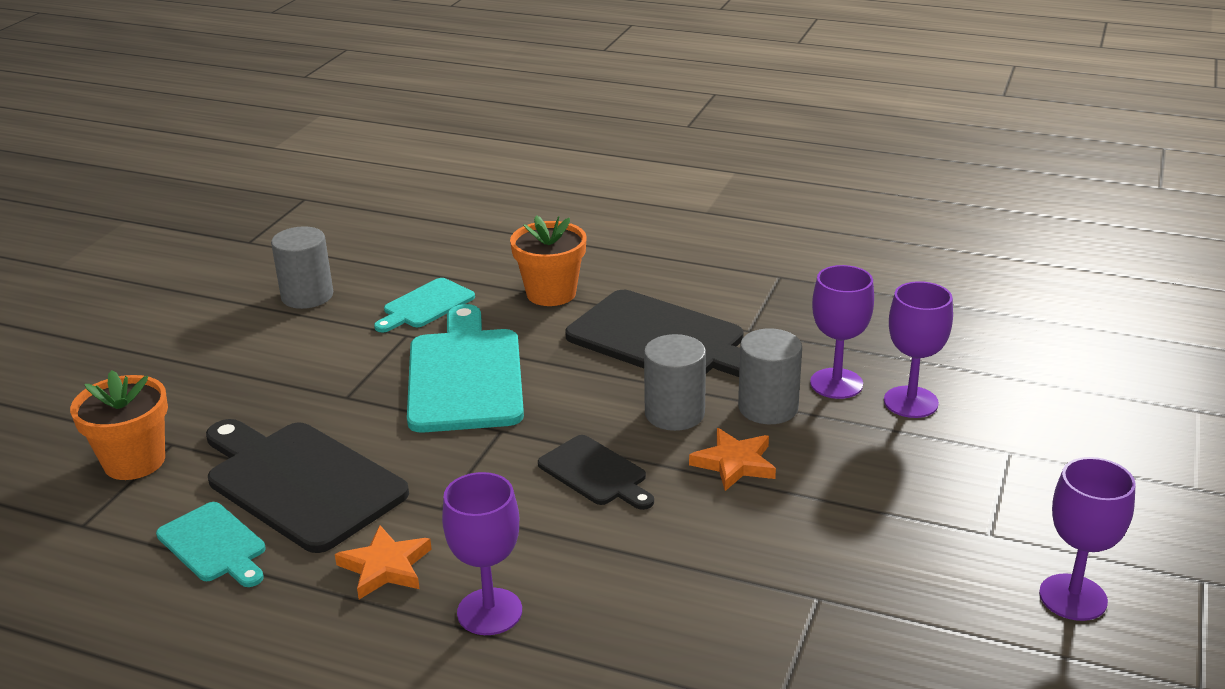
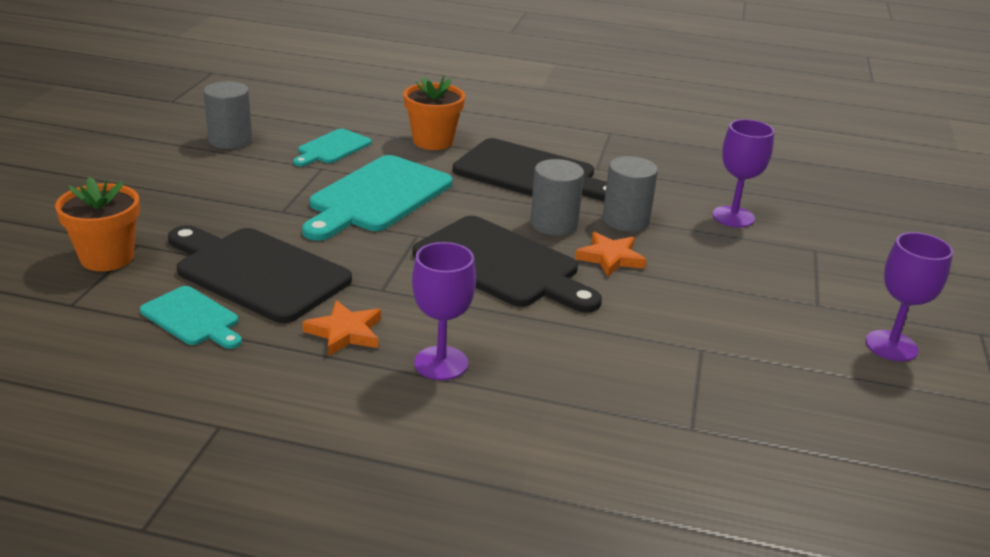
camera: 10 degrees left, 0 degrees up
turquoise cutting board [407,304,524,433] -> turquoise cutting board turned 135 degrees counterclockwise [302,155,452,241]
black cutting board [538,435,654,510] -> black cutting board [412,216,602,313], size x1.85
purple goblet [810,265,874,399] -> none

